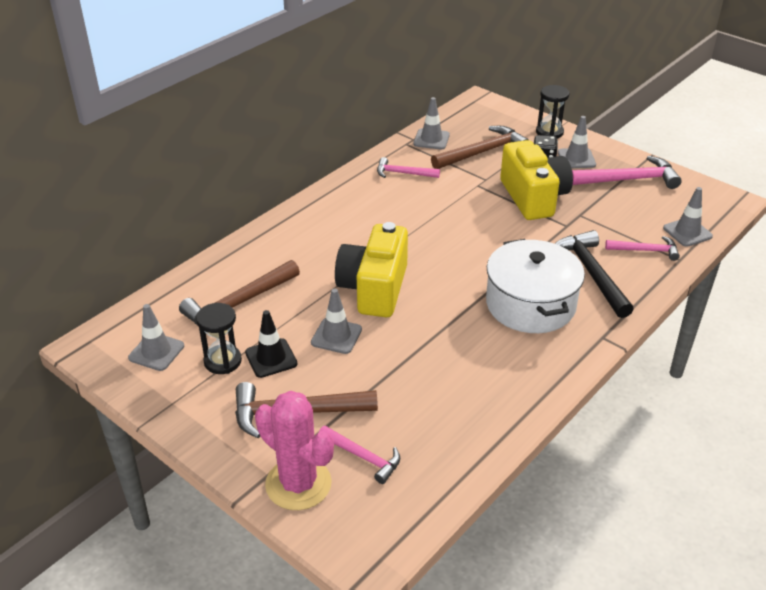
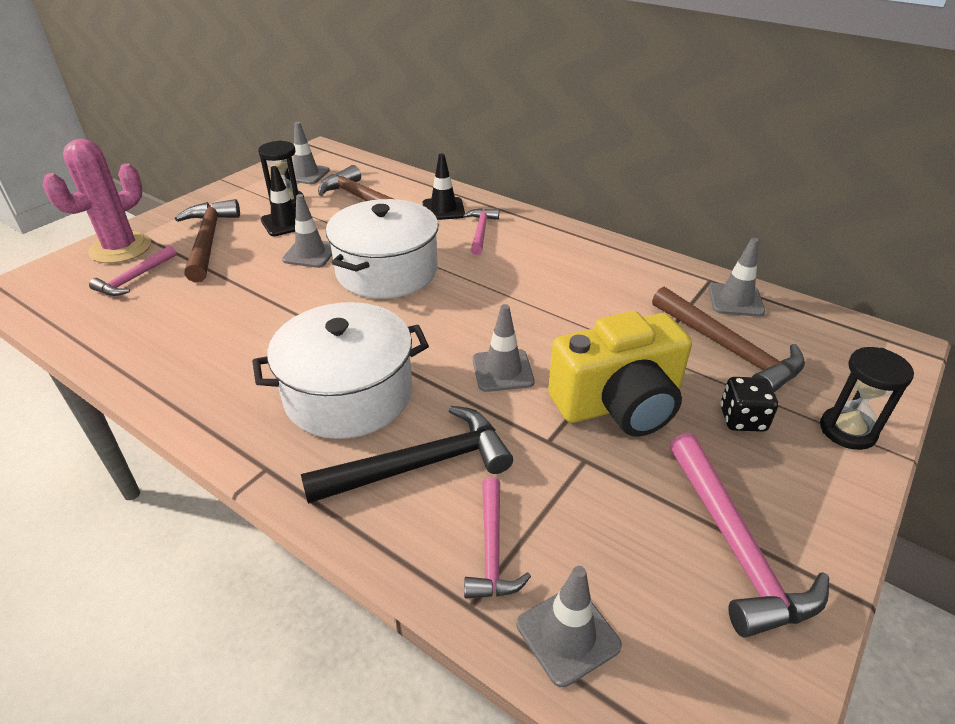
camera: 85 degrees right, 0 degrees up
yellow camera [335,222,408,317] -> white pot [326,199,438,299]
pink hammer [377,157,440,178] -> pink hammer moved to [463,208,499,255]
grey traffic cone [558,116,596,168] -> grey traffic cone moved to [473,304,535,392]
none -> black traffic cone [423,154,465,220]

